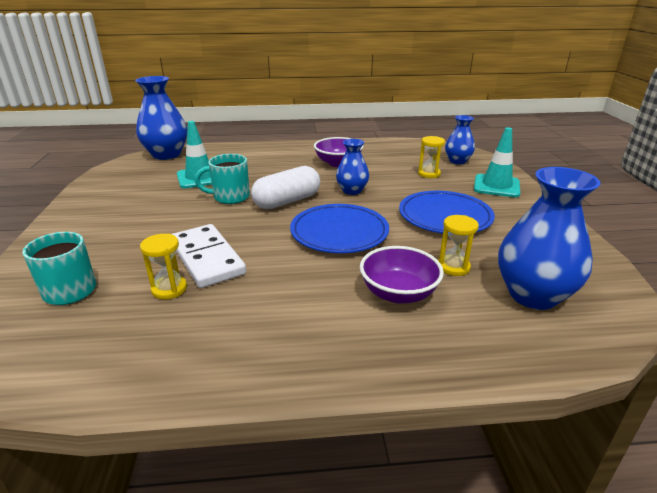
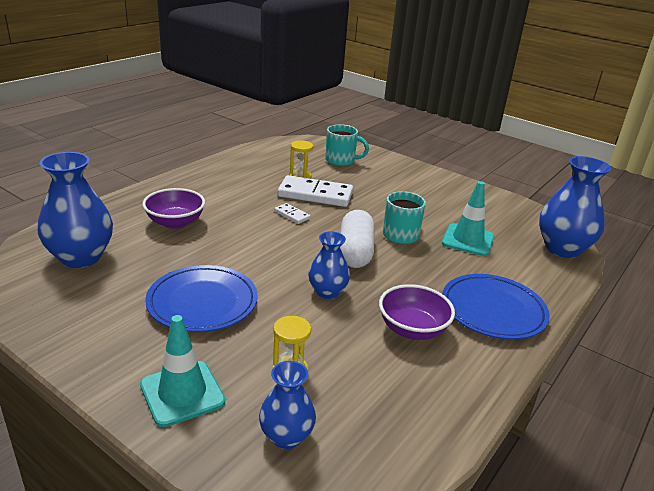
camera: 130 degrees right, 0 degrees up
blue plate [290,204,389,253] -> blue plate moved to [442,274,550,340]
yellow hourglass [438,215,479,276] -> none
none -> white domino [275,203,310,224]

